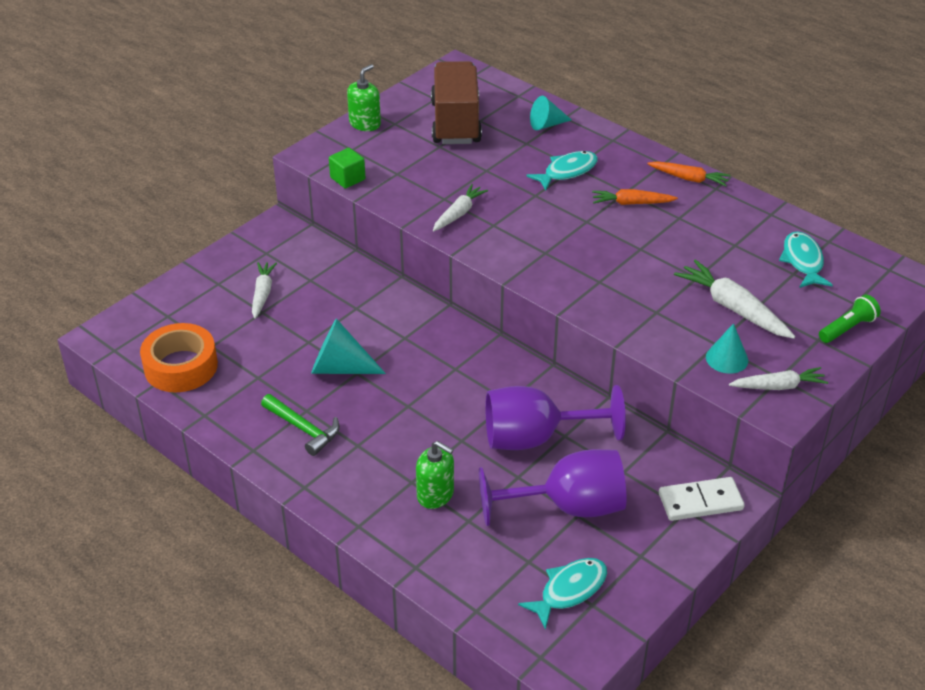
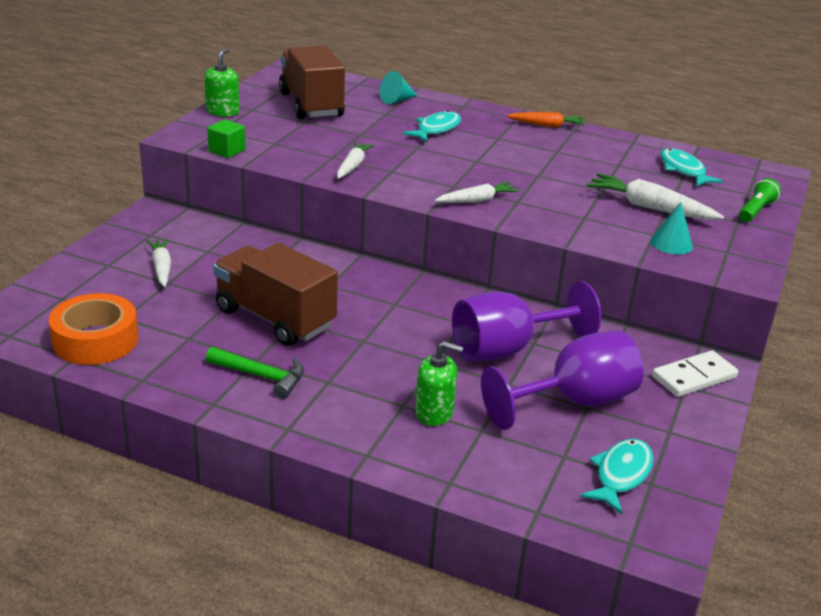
camera: 20 degrees left, 10 degrees down
turquoise cone [311,318,386,374] -> brown truck [213,243,338,346]
orange carrot [592,189,678,205] -> none
white carrot [729,367,828,390] -> white carrot moved to [435,182,520,203]

